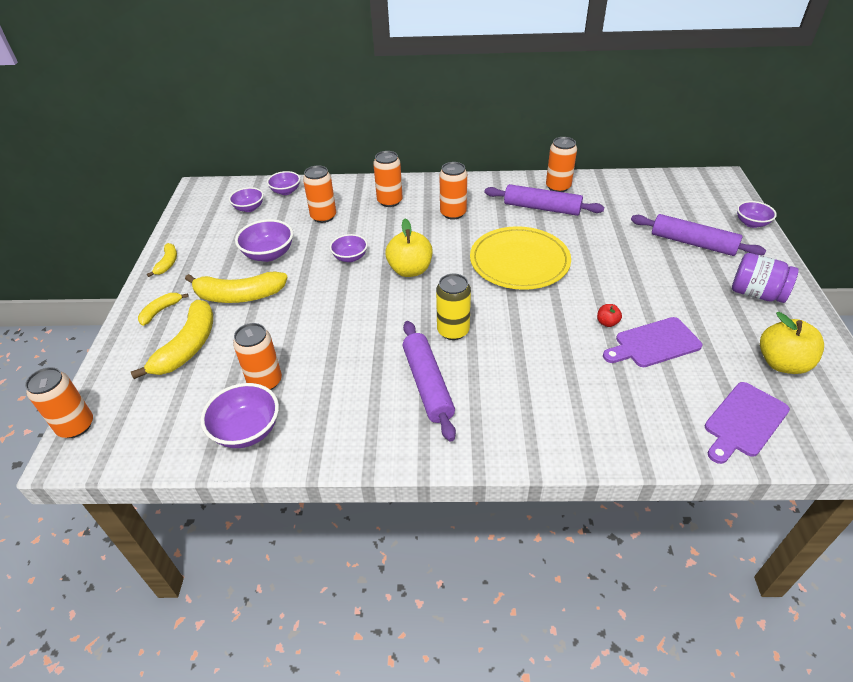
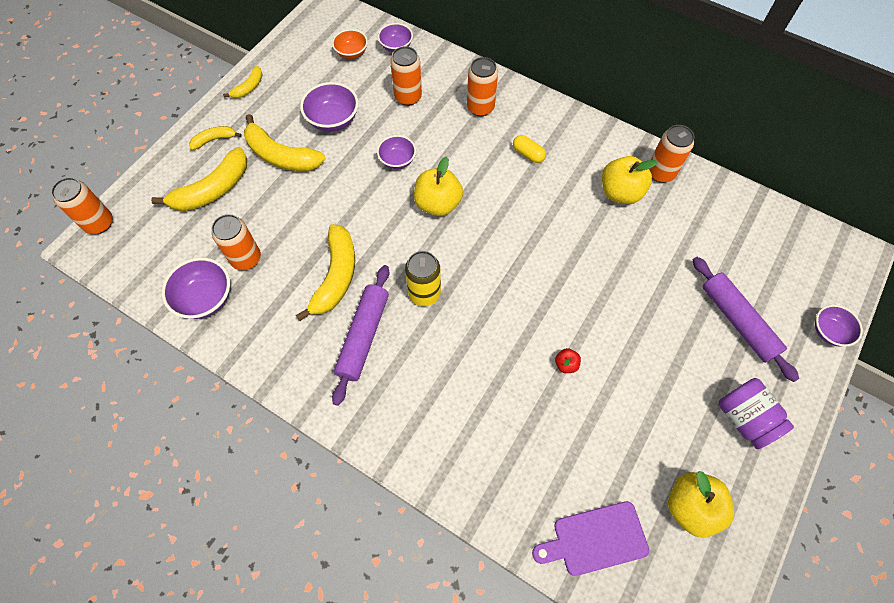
camera: 30 degrees right, 20 degrees up
purple bowl [229,187,264,212] -> orange bowl [332,29,368,59]
orange can [440,162,467,220] -> yellow capsule [513,135,546,163]
yellow plate [470,226,571,290] -> none
purple rolling pin [484,184,604,216] -> yellow apple [602,156,658,204]
purple cutting board [603,317,703,367] -> none
none -> yellow banana [296,224,355,321]

